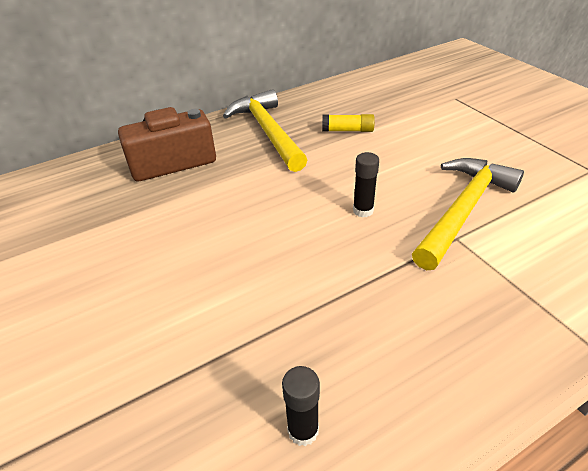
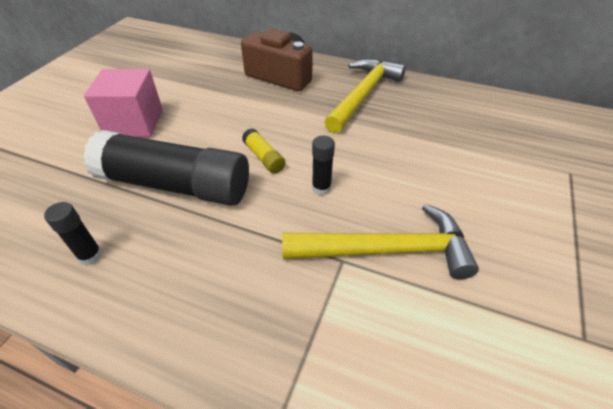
camera: 50 degrees right, 5 degrees up
yellow glue stick [322,114,375,132] -> yellow glue stick moved to [242,129,285,173]
none -> black glue stick [83,130,249,206]
none -> pink cube [84,69,163,137]

